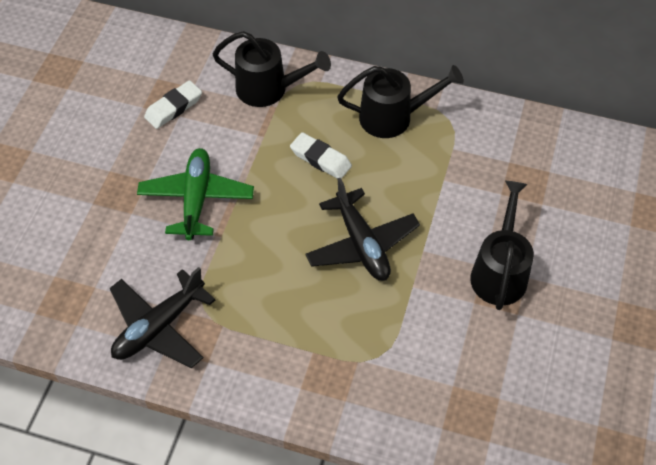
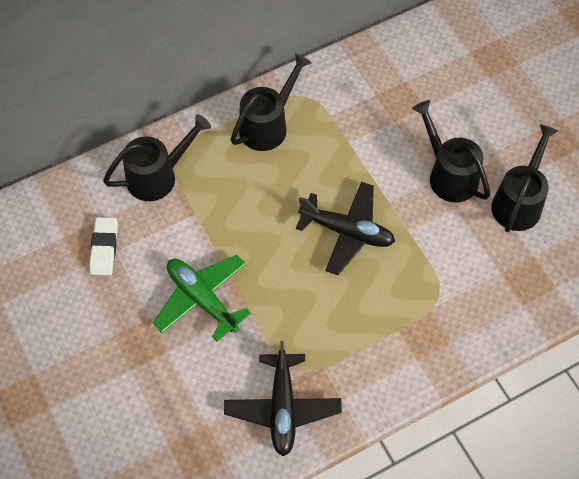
camera: 45 degrees left, 5 degrees up
white eraser [290,132,352,179] -> none
none -> black watering can [491,124,558,232]

